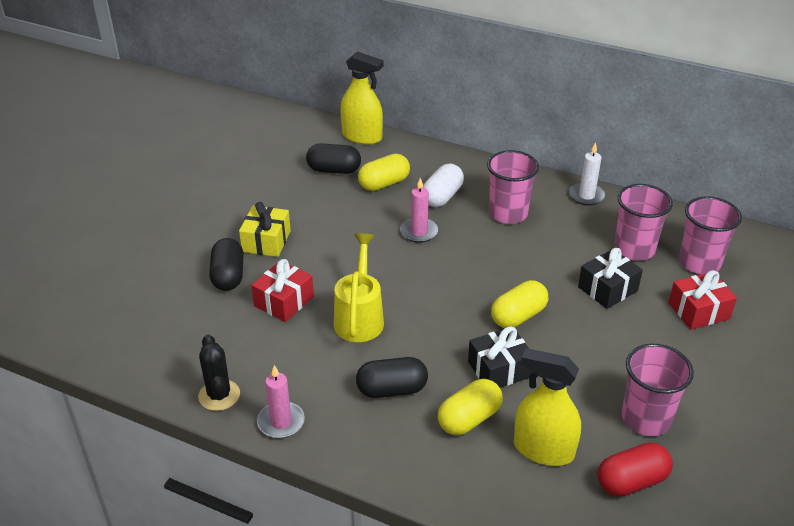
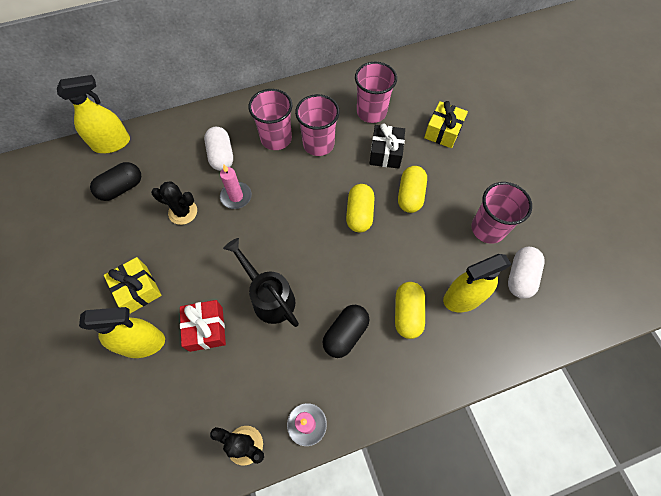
camera: 45 degrees left, 25 degrees up
black capsule [209,238,244,291] -> yellow spray bottle [79,307,165,358]
yellow watering can [334,233,384,342] -> black watering can [223,238,299,327]
yellow capsule [358,153,410,191] -> yellow capsule moved to [398,166,427,213]
black gift [468,327,532,388] -> none
white candle [569,142,606,206] -> none
red capsule [598,442,673,497] -> white capsule [508,247,544,298]
red gift [668,270,737,330] -> yellow gift [424,101,468,148]
pink cup [679,196,742,274] -> pink cup moved to [295,94,340,156]
none -> black cactus [151,181,197,225]

